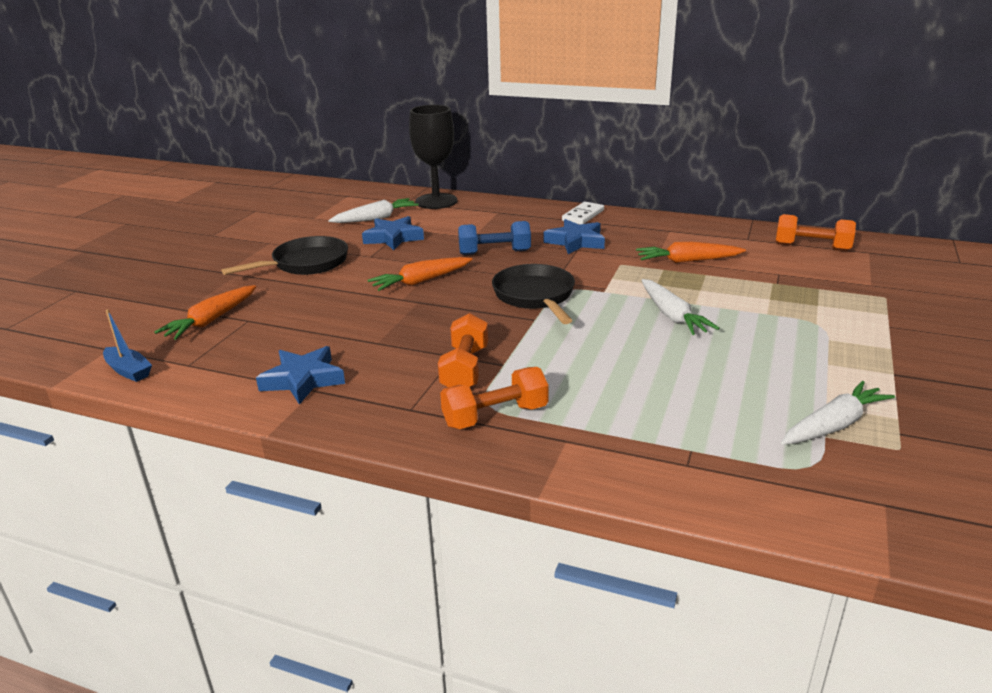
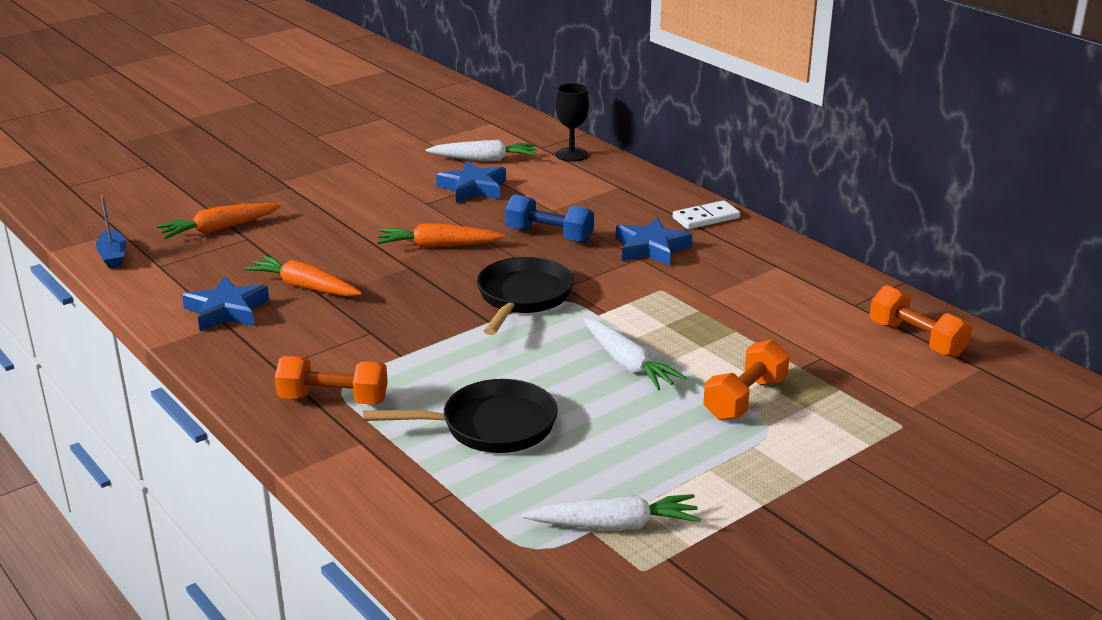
camera: 30 degrees right, 0 degrees up
black pan [221,236,348,275] -> black pan moved to [363,379,558,453]
black goblet [409,105,457,209] -> black goblet [555,83,589,162], size x0.62
orange dumbbell [438,313,488,387] -> orange dumbbell moved to [703,339,790,420]
orange carrot [636,242,746,263] -> orange carrot moved to [244,255,362,296]
white carrot [641,279,720,335] -> white carrot turned 45 degrees counterclockwise [583,318,687,390]

